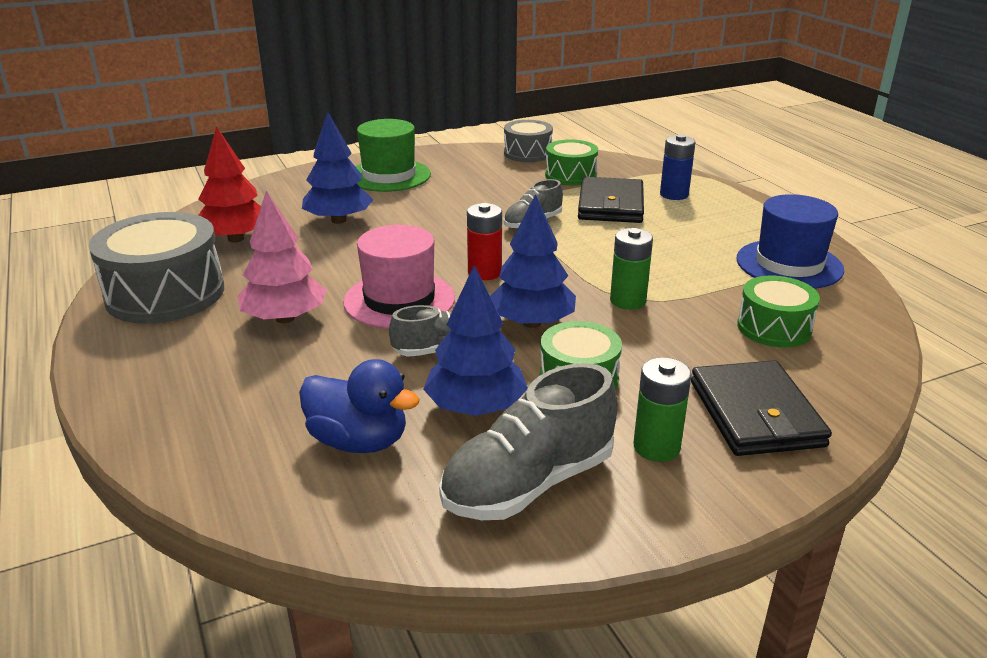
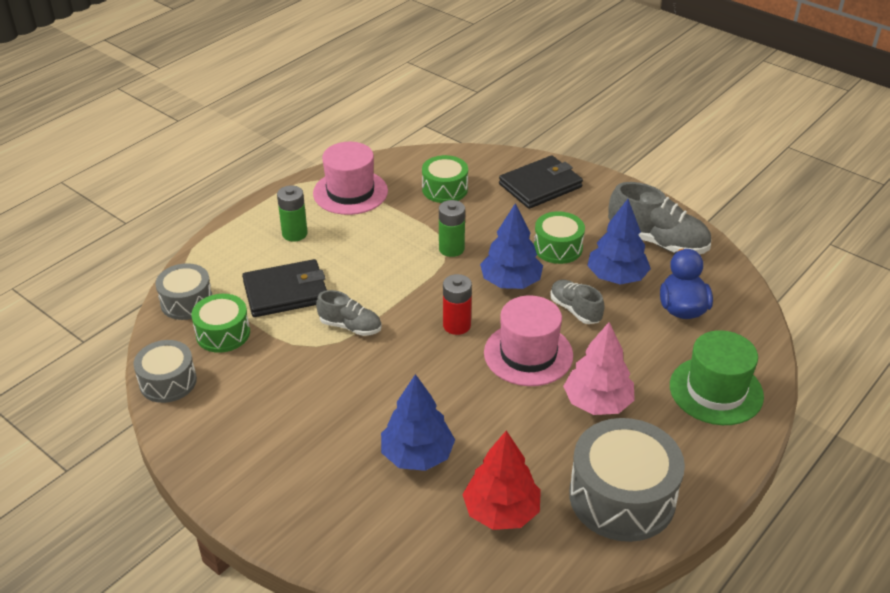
camera: 115 degrees left, 10 degrees up
green hat [355,119,431,192] -> green hat moved to [670,330,764,425]
green battery [633,357,692,462] -> green battery moved to [277,185,308,242]
blue battery [660,134,696,200] -> none
blue hat [736,194,844,289] -> pink hat [313,142,388,215]
none -> grey drum [155,263,212,320]

